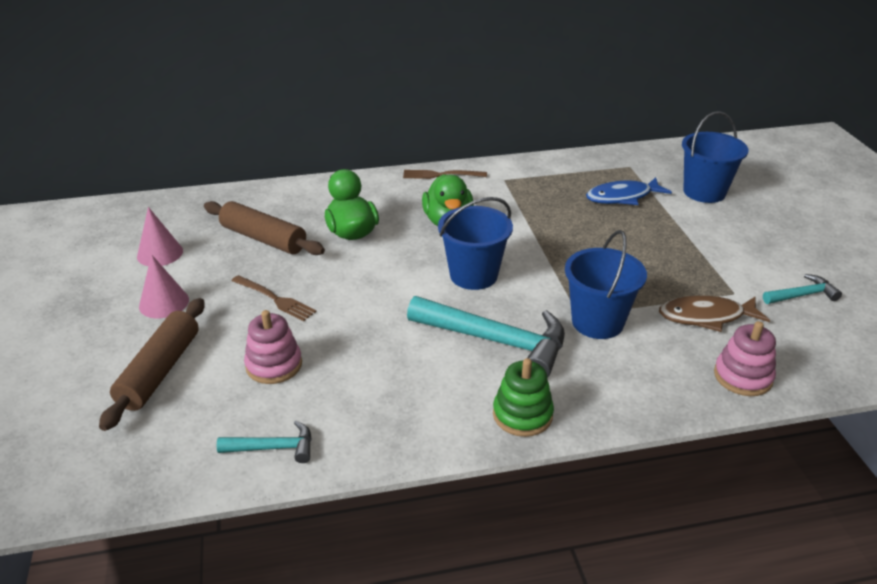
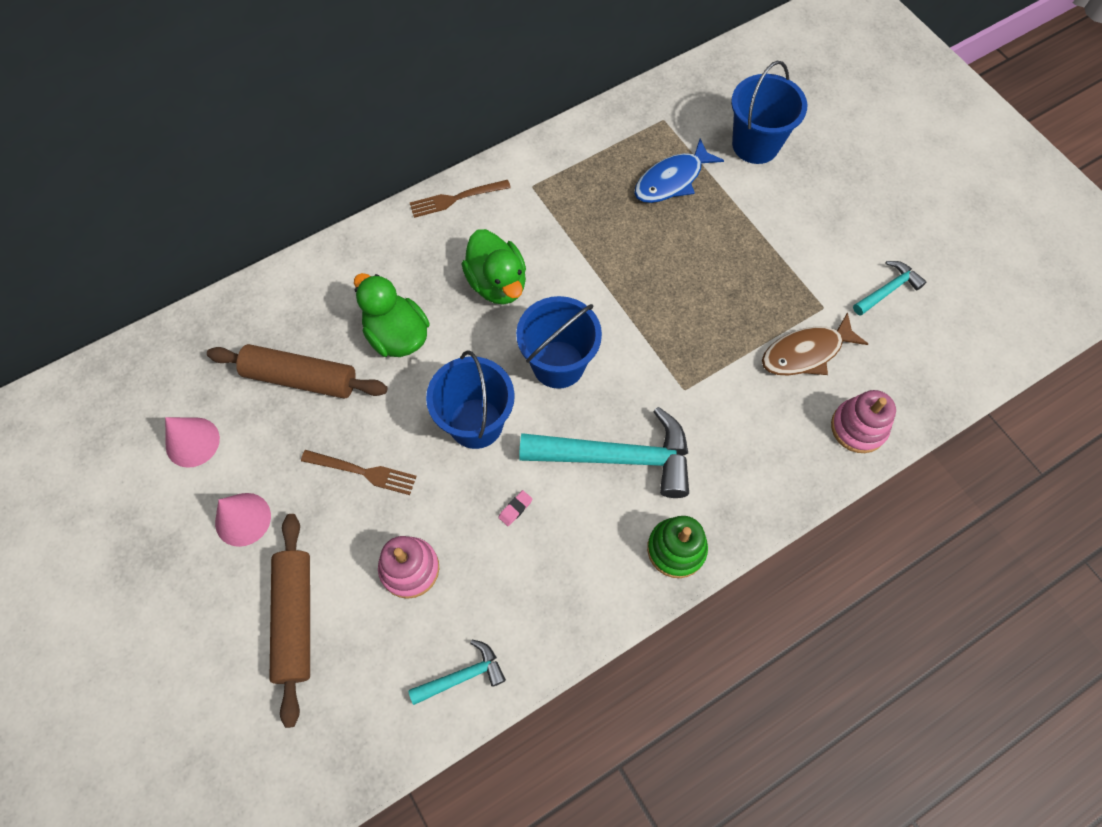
camera: 20 degrees left, 30 degrees up
blue bucket [565,230,647,339] -> blue bucket moved to [426,350,515,449]
none -> pink eraser [498,490,533,526]

